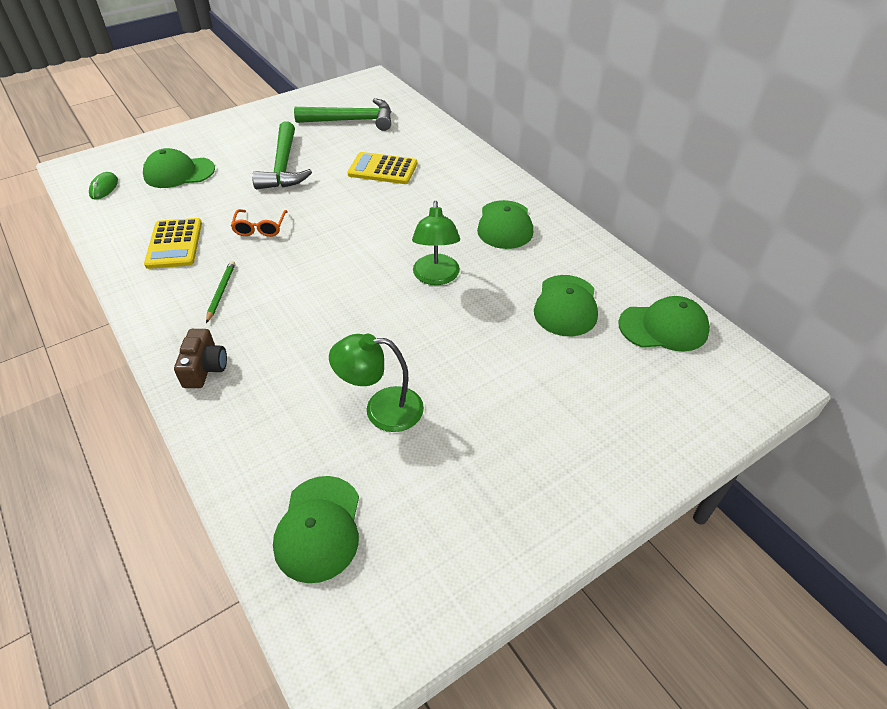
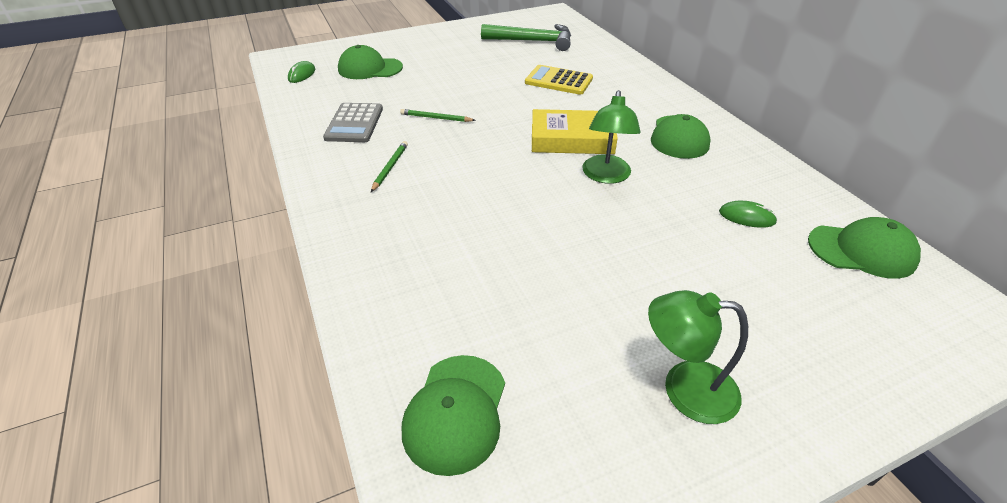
camera: 10 degrees right, 5 degrees down
yellow calculator [144,218,202,269] -> grey calculator [323,103,383,142]
brown camera [174,329,227,388] -> none
orange glasses [231,209,288,237] -> green pencil [400,109,476,122]
green hammer [252,121,312,189] -> none
green lamp [329,334,424,432] -> green lamp moved to [648,290,748,424]
green cap [534,275,598,336] -> green mouse [719,201,778,228]
none -> yellow book [532,109,618,154]

